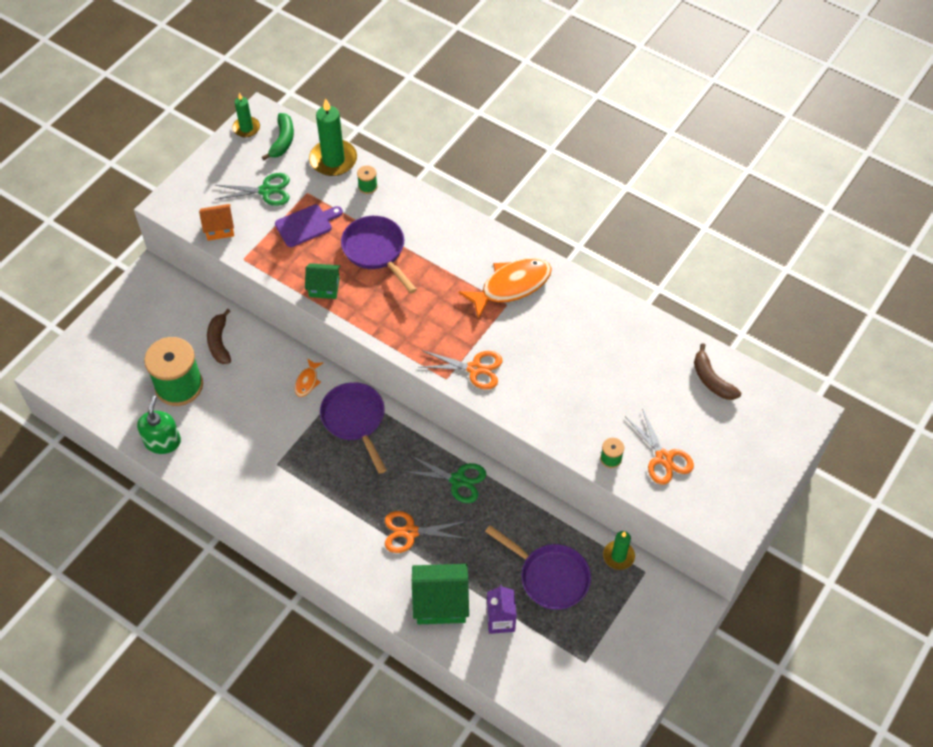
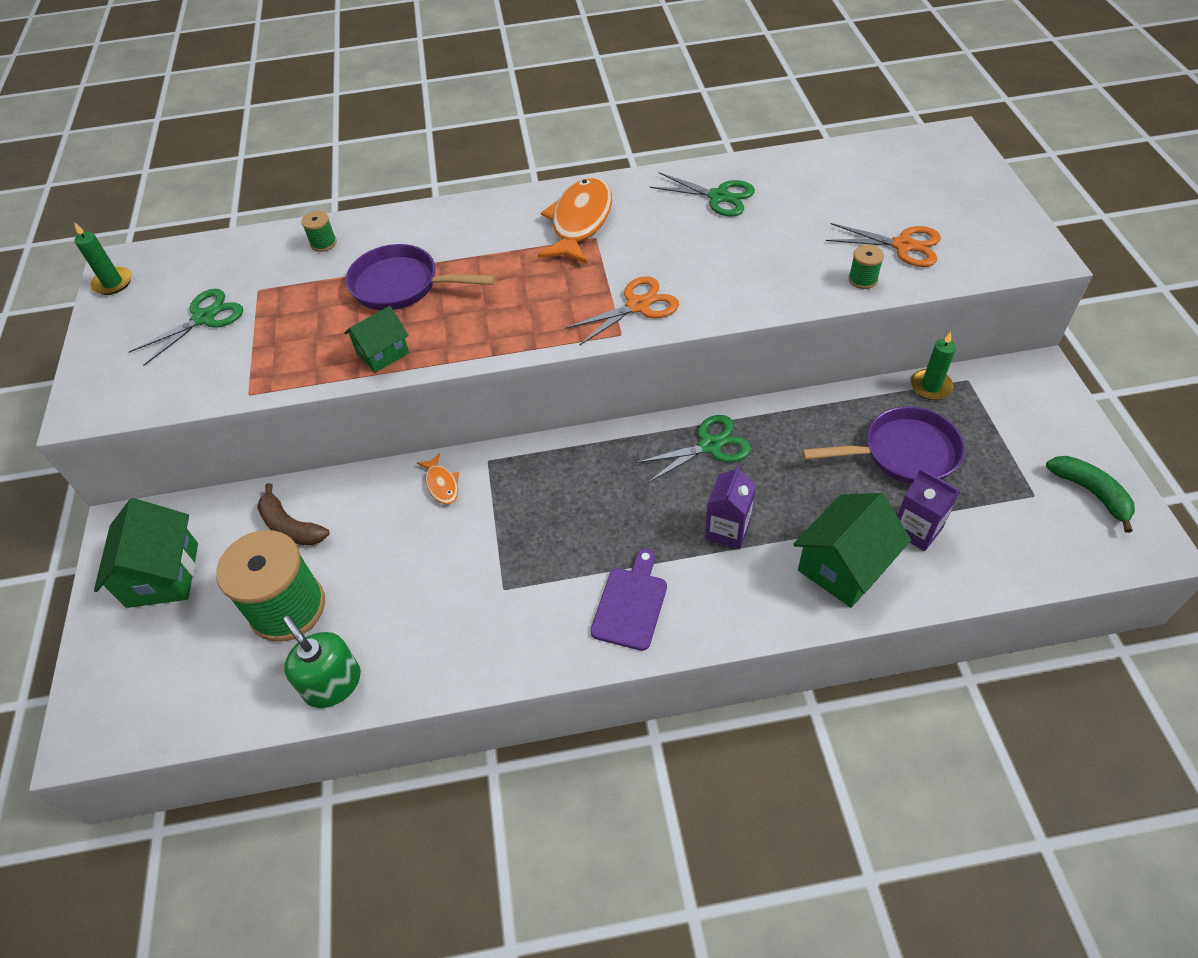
camera: 40 degrees left, 5 degrees down
orange house [199,204,234,241] -> none
green banana [262,113,294,160] -> green banana moved to [1046,456,1135,533]
purple cutting board [275,205,343,247] -> purple cutting board moved to [590,549,667,651]
green candle [309,99,357,176] -> none
purple pan [320,382,386,474] -> none
orange scissors [385,511,467,553] -> purple carton [705,465,756,549]
brown banana [694,343,741,400] -> none
none -> green house [94,498,198,608]
none -> green scissors [649,172,755,217]

